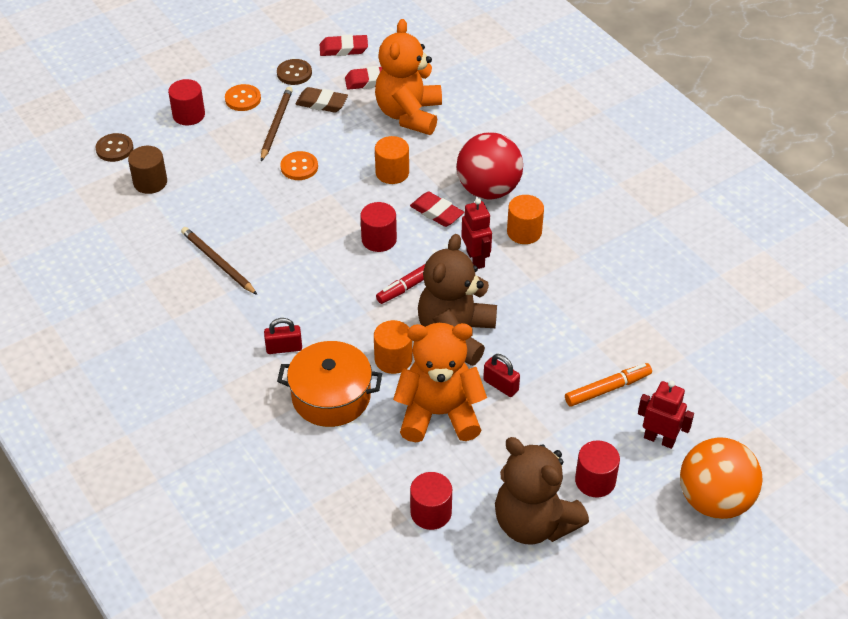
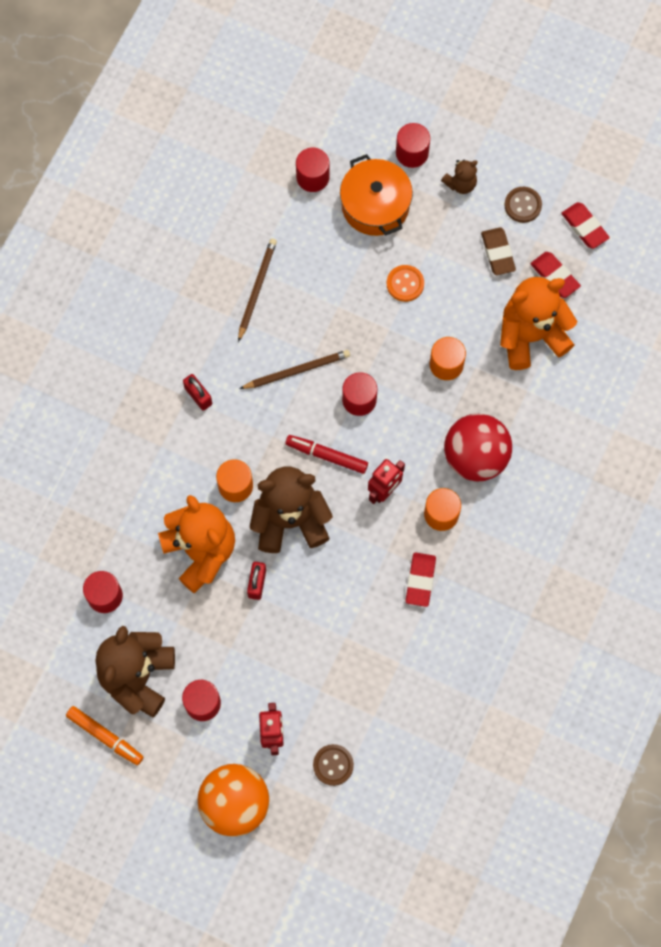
camera: 60 degrees right, 25 degrees up
brown button [95,133,133,162] -> brown button moved to [313,744,354,786]
brown cylinder [128,146,167,194] -> red cylinder [296,148,329,192]
orange button [225,84,261,111] -> brown teddy bear [441,159,478,194]
brown pencil [261,87,293,161] -> brown pencil moved to [239,350,350,389]
orange pot [277,341,382,427] -> orange pot moved to [340,154,413,236]
red eraser [410,192,464,227] -> red eraser moved to [406,552,436,607]
orange marker [565,363,652,407] -> orange marker moved to [66,706,144,765]

